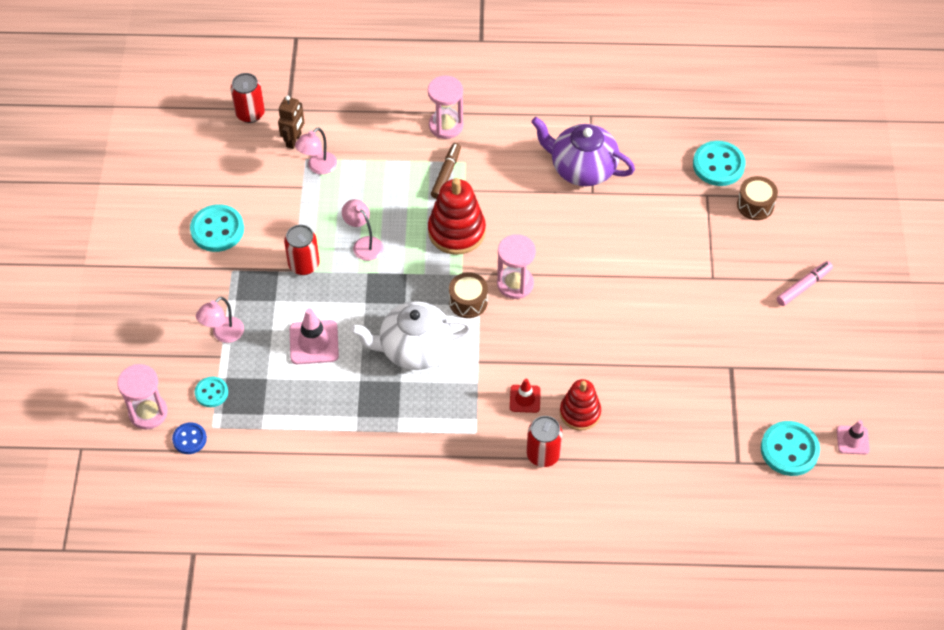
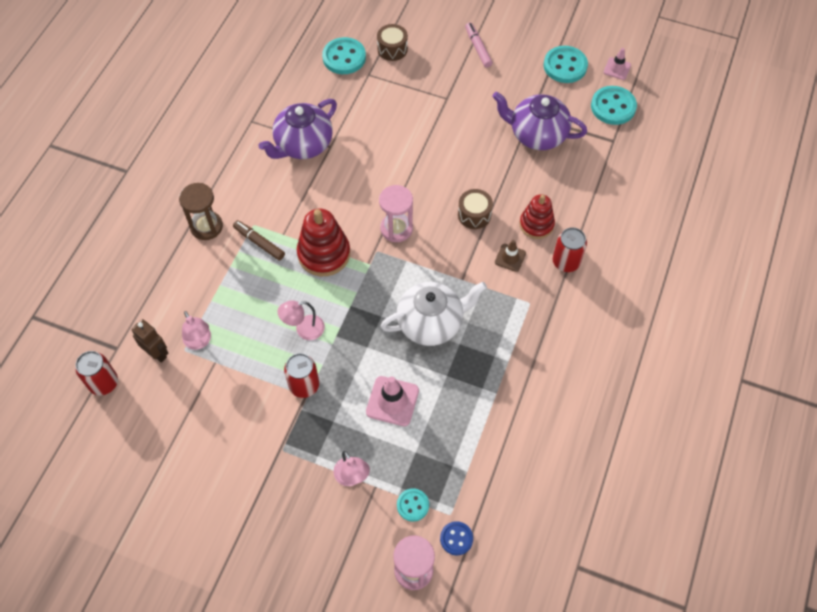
camera: 70 degrees left, 5 degrees up
turquoise button [190,204,244,252] -> turquoise button moved to [544,46,588,83]
white teapot [351,301,472,370] -> white teapot turned 120 degrees counterclockwise [381,282,487,346]
pink hourglass [428,76,463,139] -> brown hourglass [179,183,223,240]
brown drum [449,272,488,318] -> brown drum moved to [458,189,493,229]
red traffic cone [510,379,541,413] -> brown traffic cone [495,240,526,272]
none -> purple teapot [492,92,587,150]

